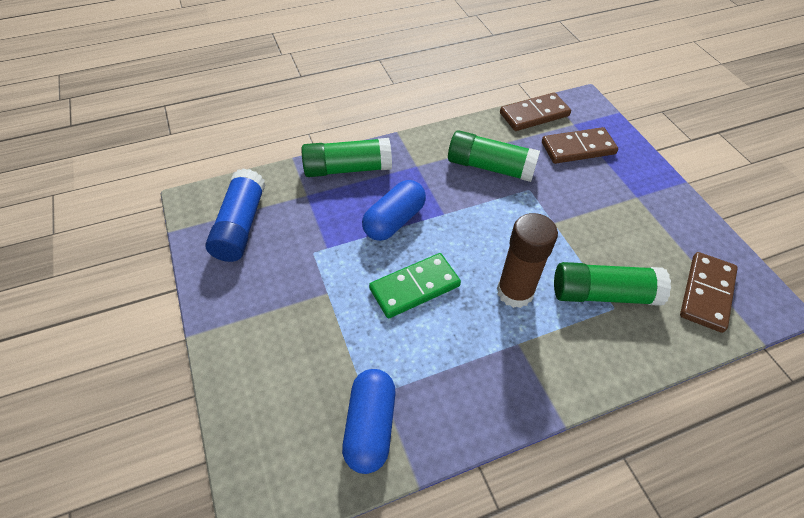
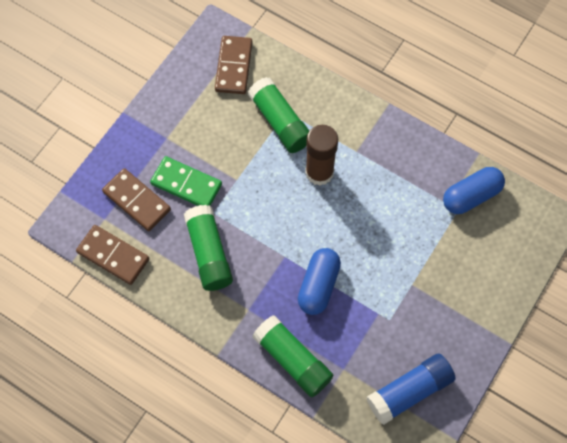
camera: 125 degrees left, 15 degrees up
blue capsule [362,180,426,241] -> blue capsule turned 75 degrees counterclockwise [298,248,341,315]
green domino [369,253,461,318] -> green domino moved to [150,156,222,206]
brown domino [680,252,738,333] -> brown domino turned 75 degrees counterclockwise [215,36,252,94]

